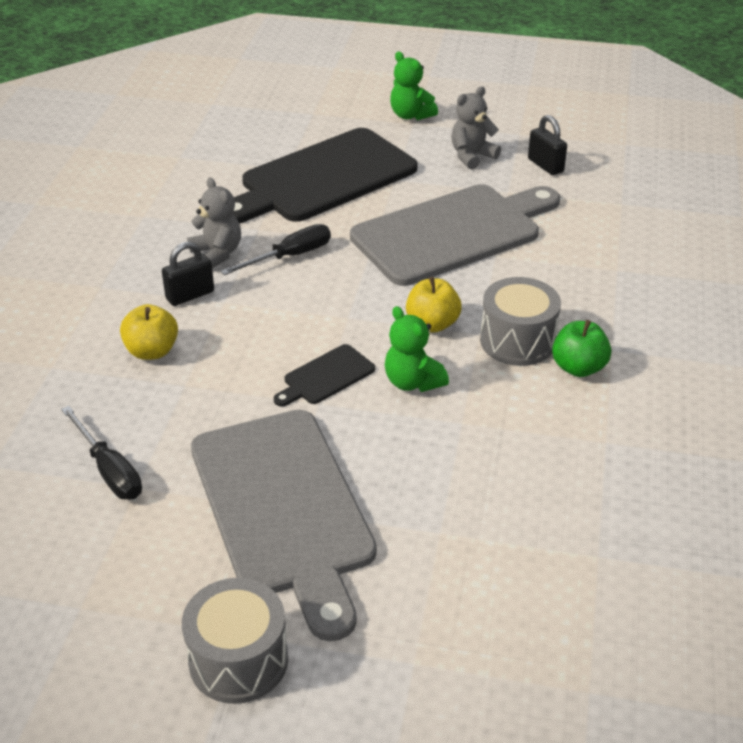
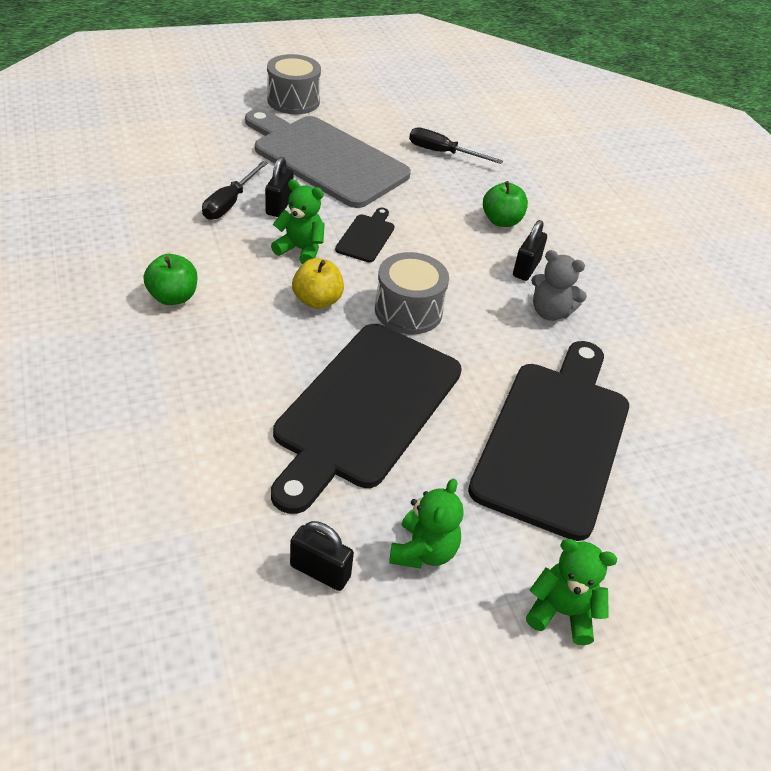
camera: 145 degrees right, 5 degrees up
yellow apple [120,304,178,360] -> green apple [483,181,528,227]
black screwdriver [221,224,331,275] -> black screwdriver moved to [202,161,268,220]
grey cutting board [350,184,560,286] -> black cutting board [271,324,462,514]
grey teddy bear [451,86,501,170] -> green teddy bear [389,478,463,569]
grey drum [480,277,561,366] -> grey drum moved to [375,252,449,334]
none -> black padlock [265,157,293,217]

